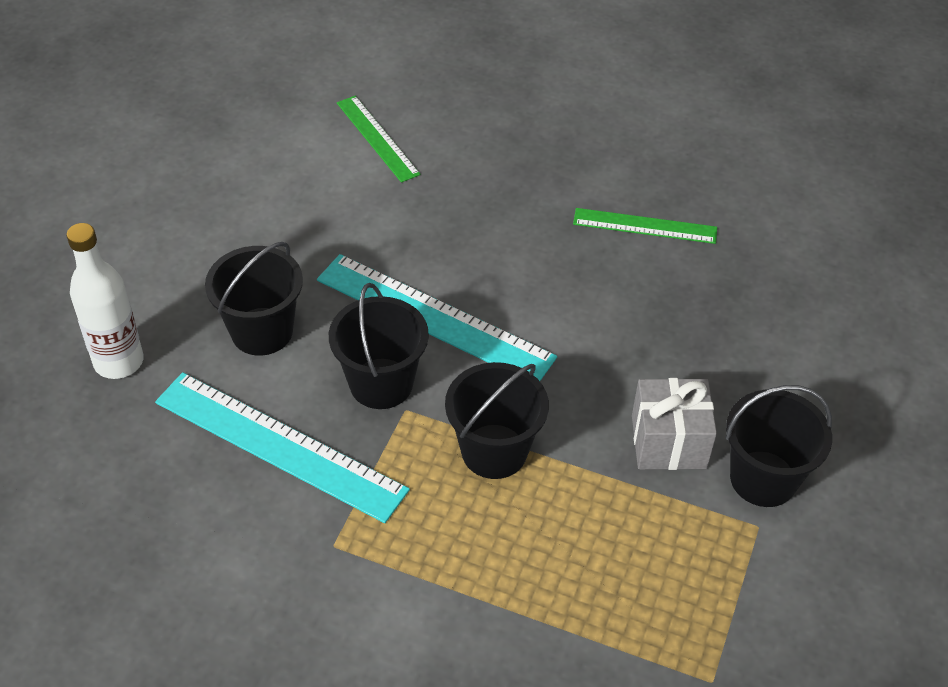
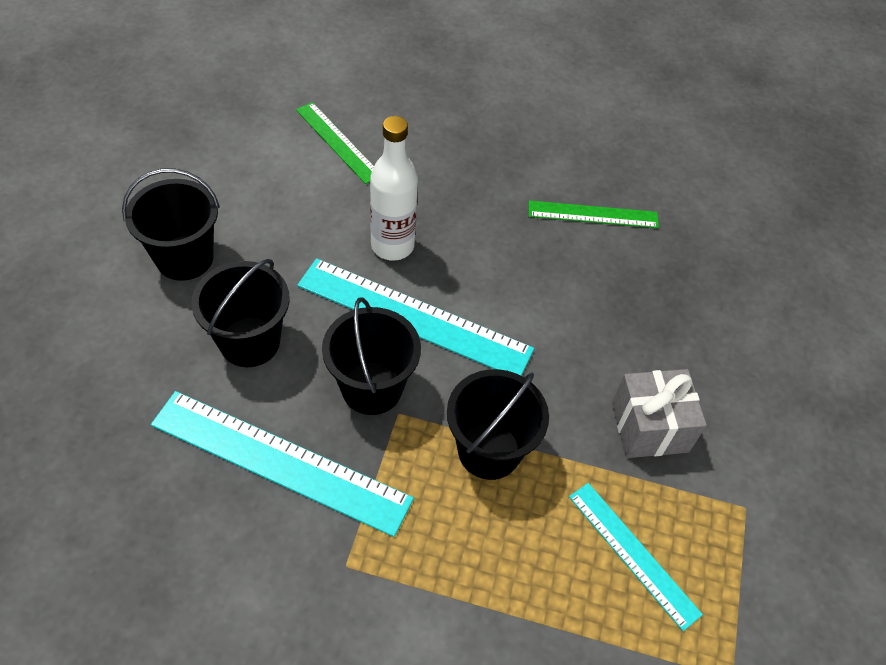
camera: 10 degrees left, 5 degrees up
white bottle [66,223,144,379] -> white bottle moved to [370,116,418,261]
black bucket [725,385,832,507] -> black bucket moved to [122,168,220,281]
none -> turquoise ruler [569,483,703,631]

